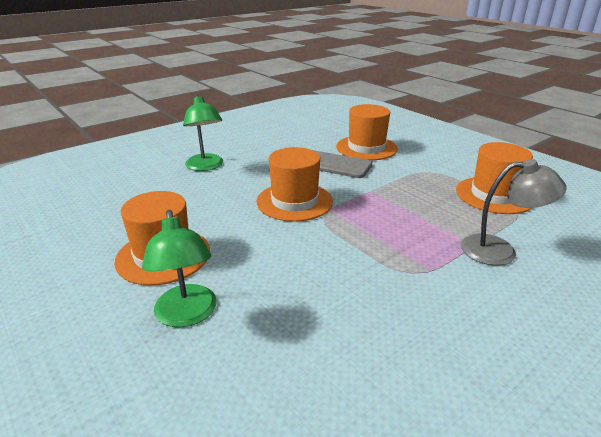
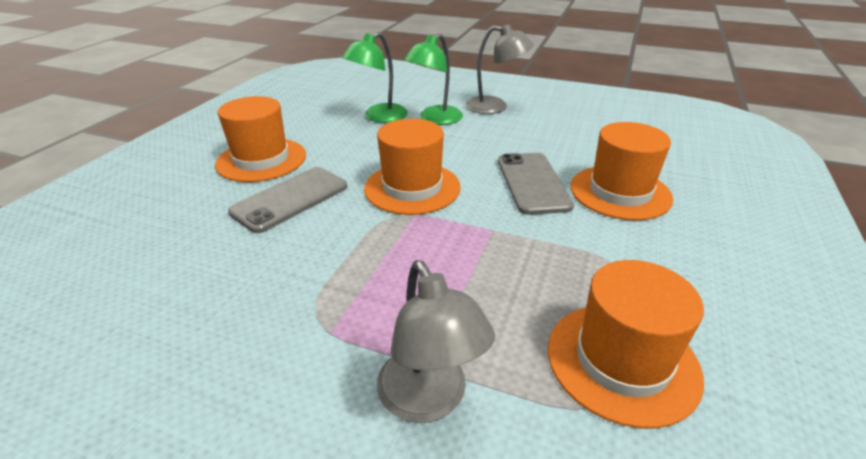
camera: 60 degrees right, 5 degrees up
green lamp [142,210,217,327] -> green lamp moved to [342,32,408,123]
none -> grey phone [228,167,347,233]
none -> grey lamp [465,24,534,114]

